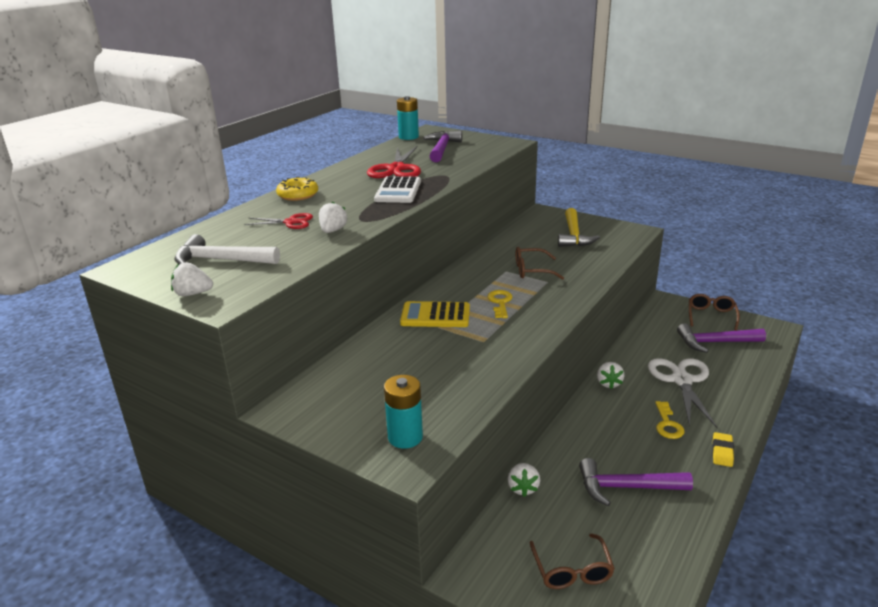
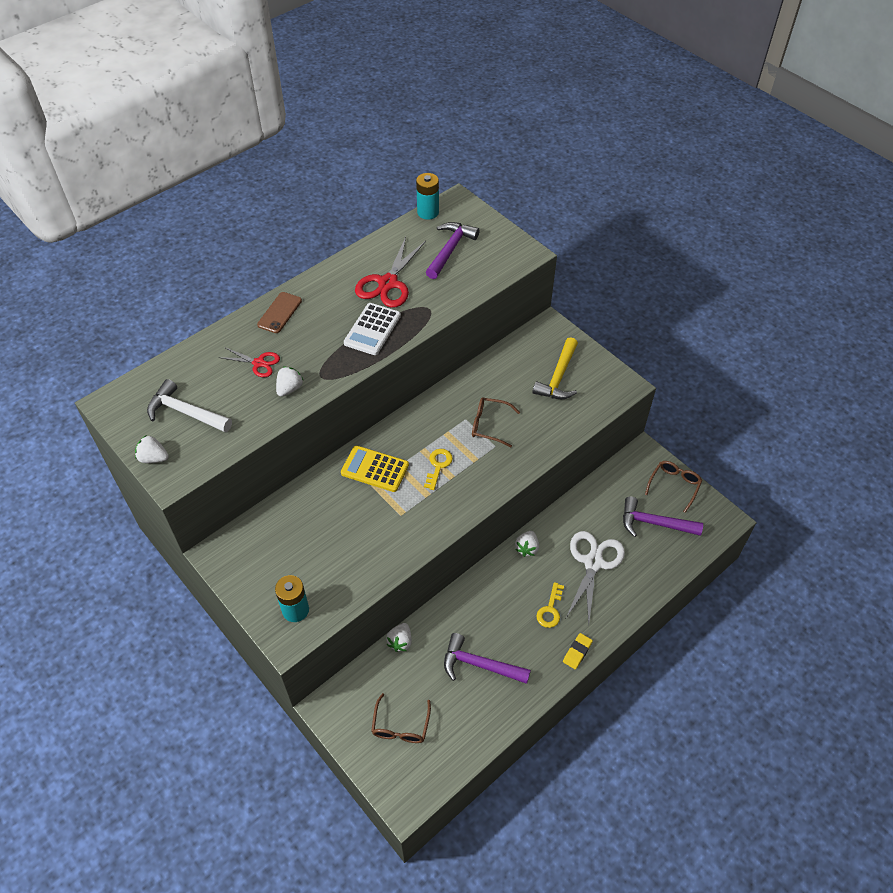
camera: 15 degrees right, 25 degrees up
yellow donut [276,177,318,201] -> brown phone [257,292,302,333]

